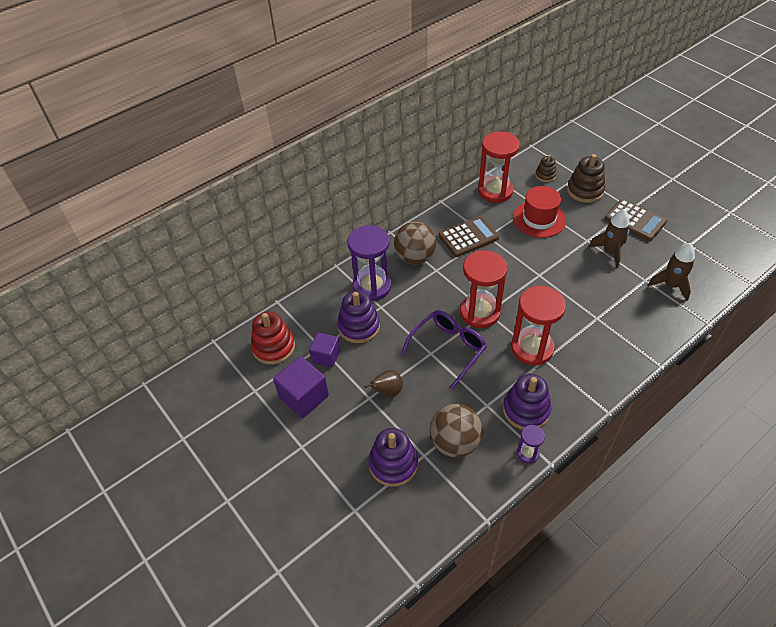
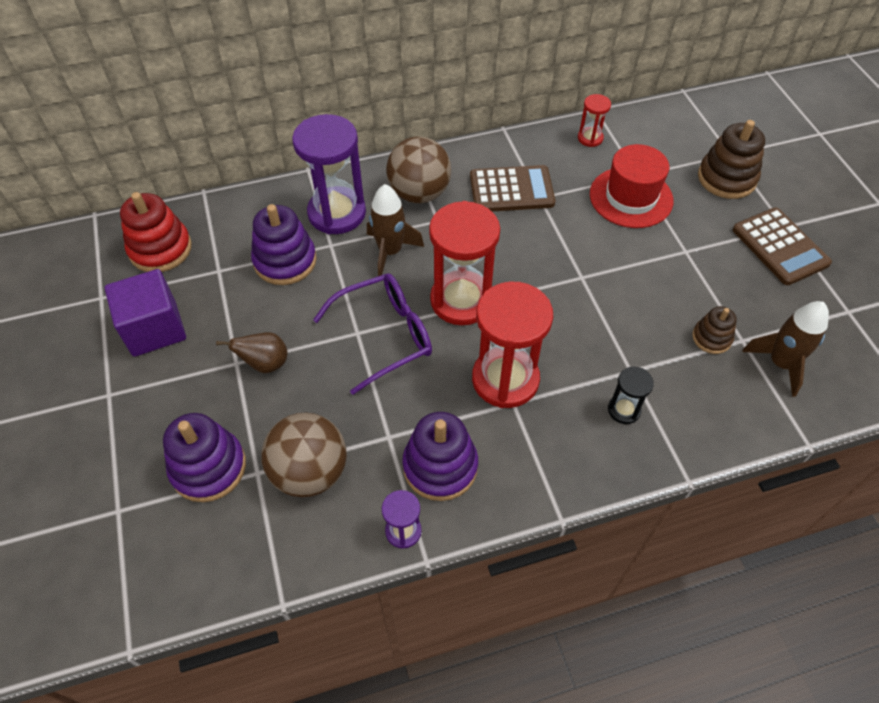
camera: 20 degrees right, 5 degrees up
purple cube [309,332,340,368] -> none
red hourglass [478,131,520,203] -> red hourglass [578,94,611,147], size x0.48
brown stacking toy [535,155,557,182] -> brown stacking toy moved to [692,306,737,354]
brown rocket [589,209,630,268] -> brown rocket moved to [367,184,424,276]
none -> black hourglass [608,367,654,424]

